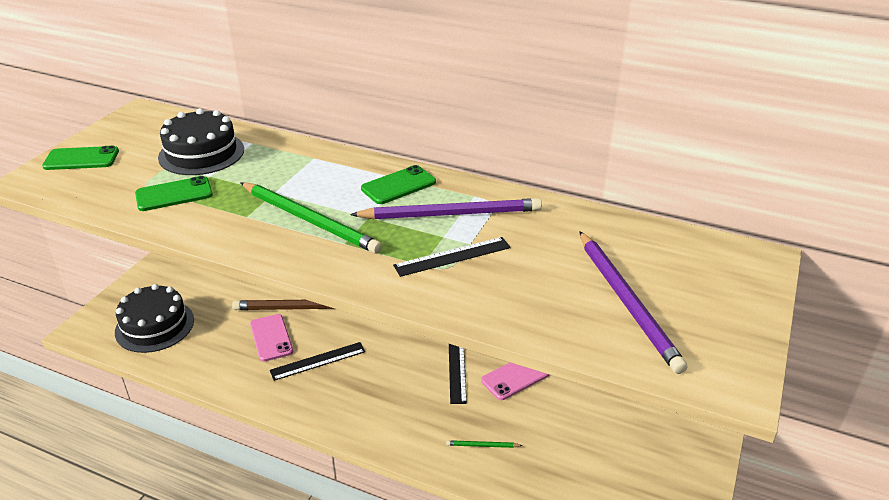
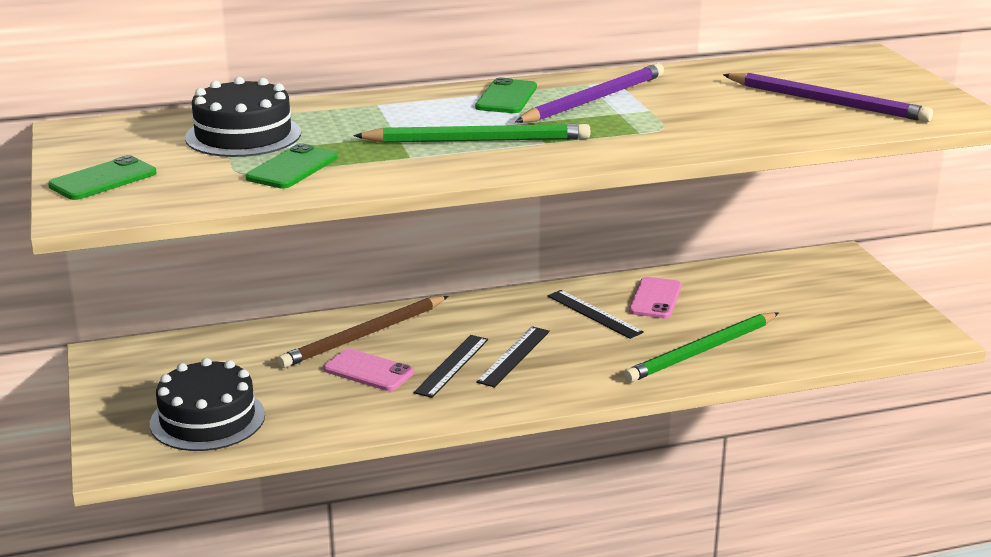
camera: 40 degrees left, 10 degrees down
black ruler [393,237,511,277] -> black ruler moved to [476,326,550,387]
green pencil [446,440,523,448] -> green pencil [624,312,779,383], size x2.39

